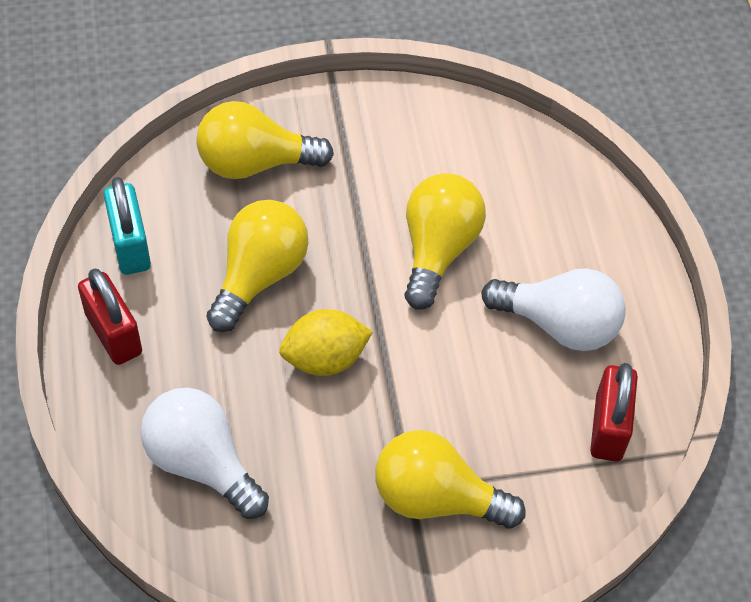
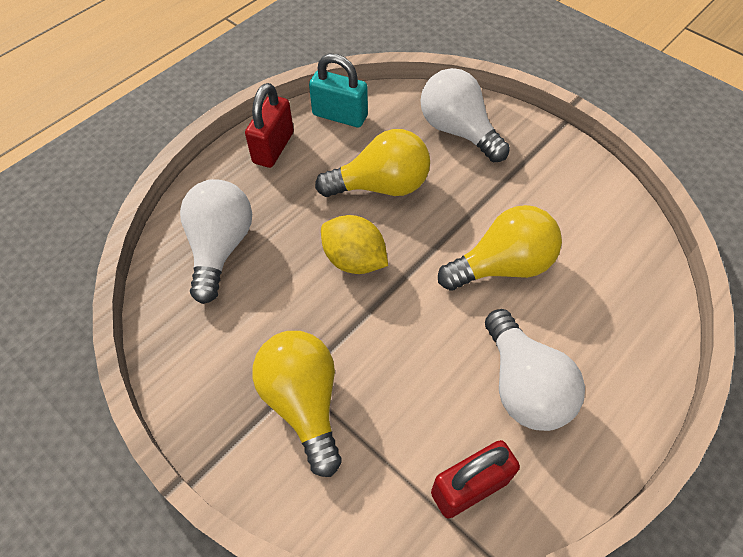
camera: 55 degrees right, 0 degrees up
turquoise padlock [103,177,151,275] -> turquoise padlock turned 75 degrees clockwise [309,54,368,127]
yellow light bulb [196,101,334,179] -> white light bulb [421,68,510,162]

